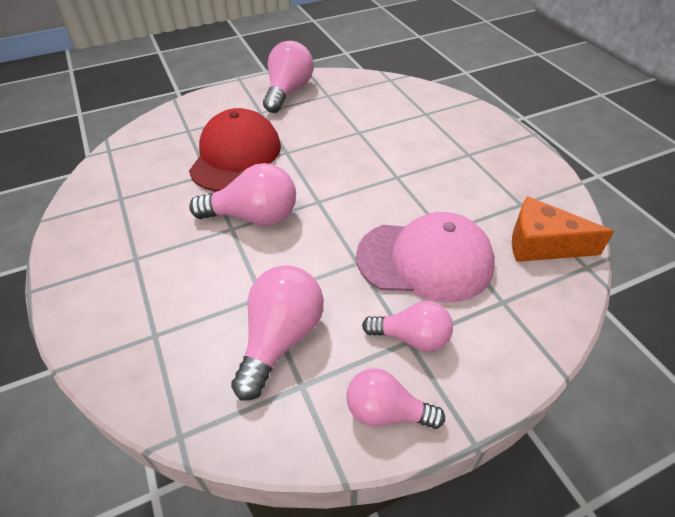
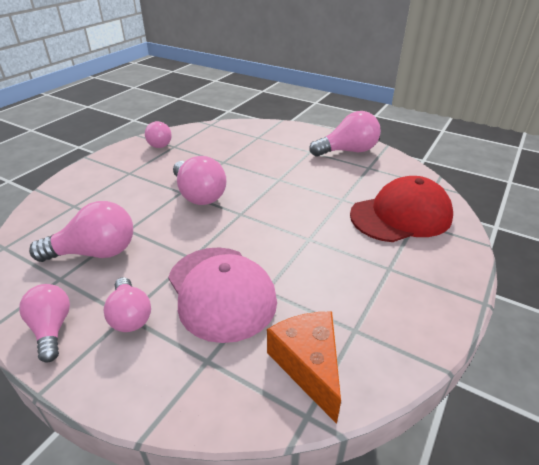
camera: 55 degrees right, 10 degrees down
red cap [189,108,281,192] -> red cap moved to [350,176,453,242]
none -> pink light bulb [145,121,172,148]

